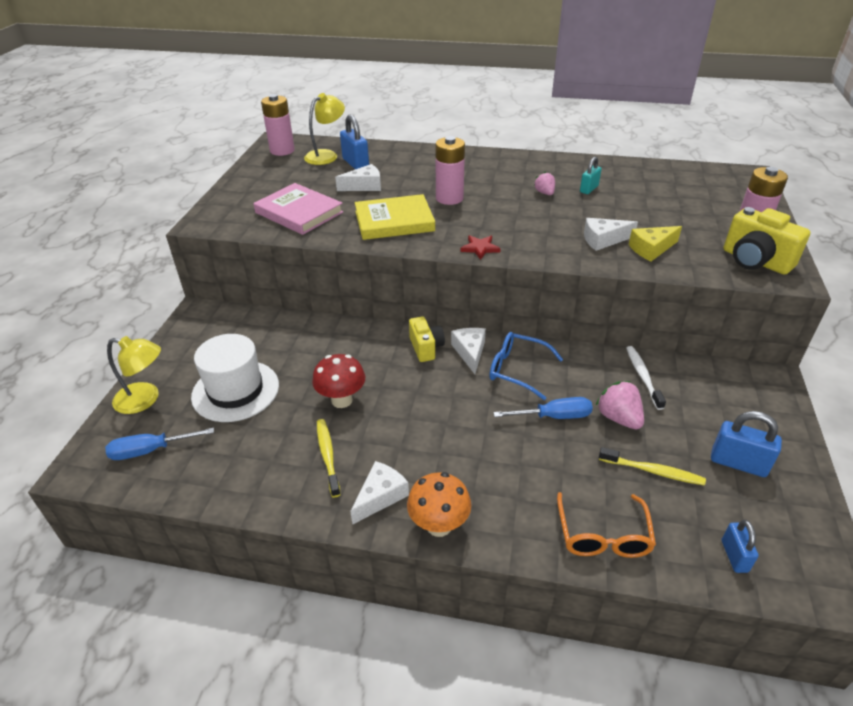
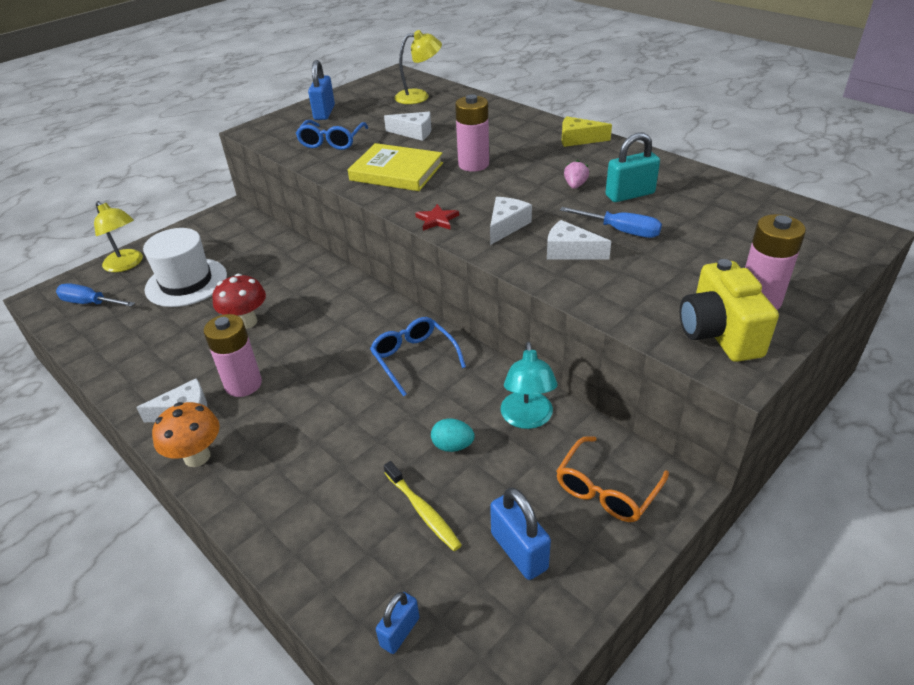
camera: 35 degrees right, 0 degrees up
pink book [253,183,343,235] -> blue glasses [296,120,368,150]
pink battery [261,94,295,156] -> pink battery moved to [203,314,262,397]
yellow toothbrush [317,419,341,497] -> none
blue padlock [340,115,369,169] -> blue padlock moved to [308,60,335,120]
yellow camera [409,316,445,362] -> none
white cheese [451,328,486,374] -> white cheese moved to [490,197,532,245]
blue screwdriver [493,397,593,419] -> blue screwdriver moved to [560,207,662,238]
orange glasses [557,492,656,558] -> orange glasses moved to [556,436,669,522]
turquoise padlock [580,157,602,194] -> turquoise padlock [606,132,660,202], size x1.57
pink strawberry [595,381,644,430] -> turquoise egg [431,418,475,452]
white toothbrush [626,346,666,410] -> turquoise lamp [501,342,557,429]
yellow cheese [628,226,682,261] -> yellow cheese moved to [562,116,612,147]

